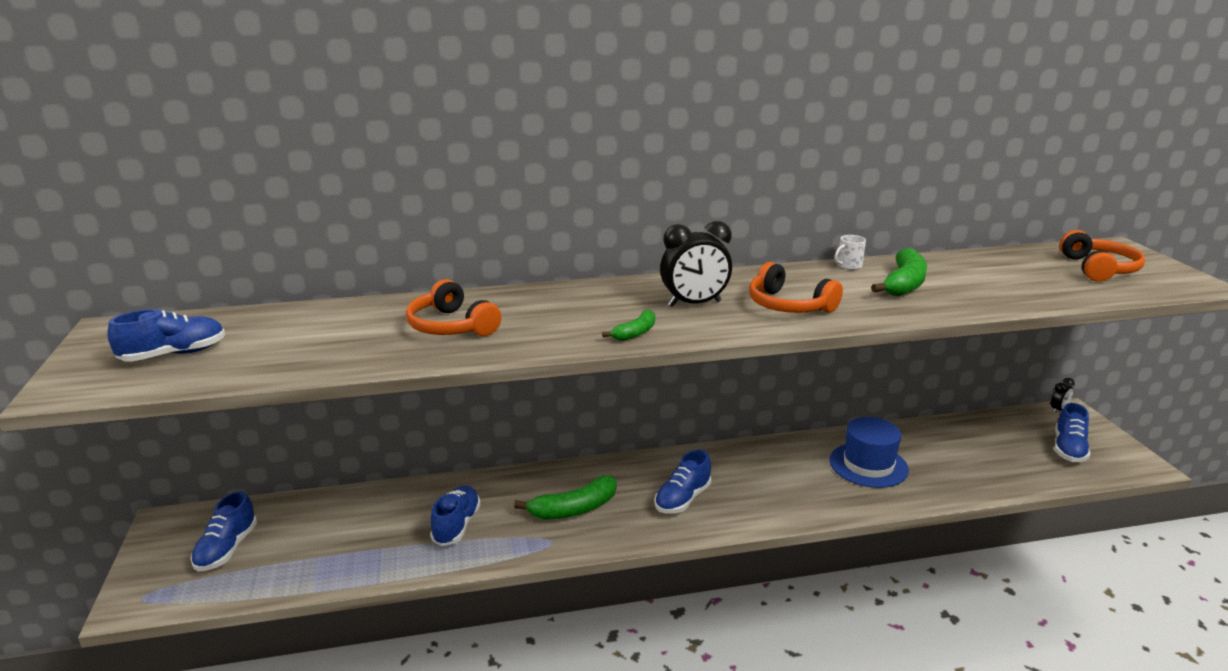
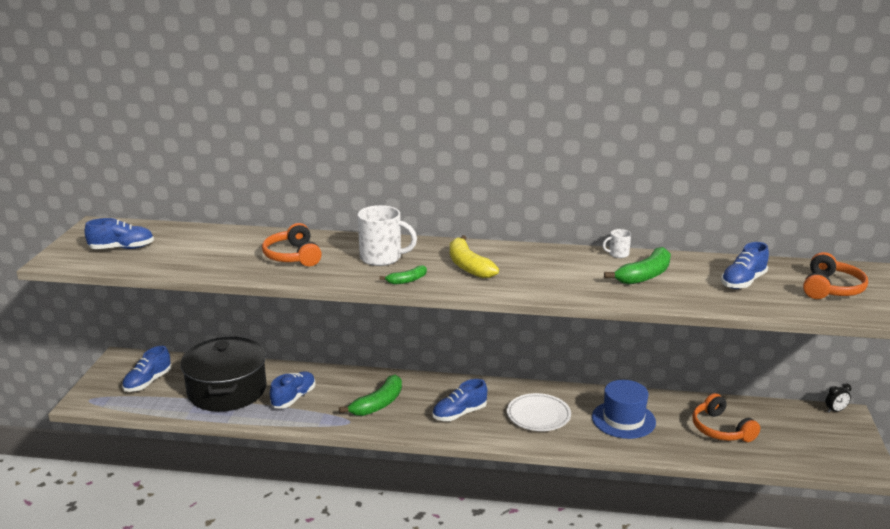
camera: 20 degrees right, 0 degrees up
green banana [514,475,616,520] -> green banana turned 45 degrees counterclockwise [339,375,402,416]
black clock [660,221,732,307] -> yellow banana [450,235,499,278]
orange headphones [749,262,843,313] -> orange headphones moved to [692,393,760,442]
blue shoe [1055,403,1090,462] -> blue shoe moved to [721,242,769,289]
none -> black pot [180,336,267,412]
none -> white mug [358,205,417,266]
none -> white plate [507,393,571,431]

